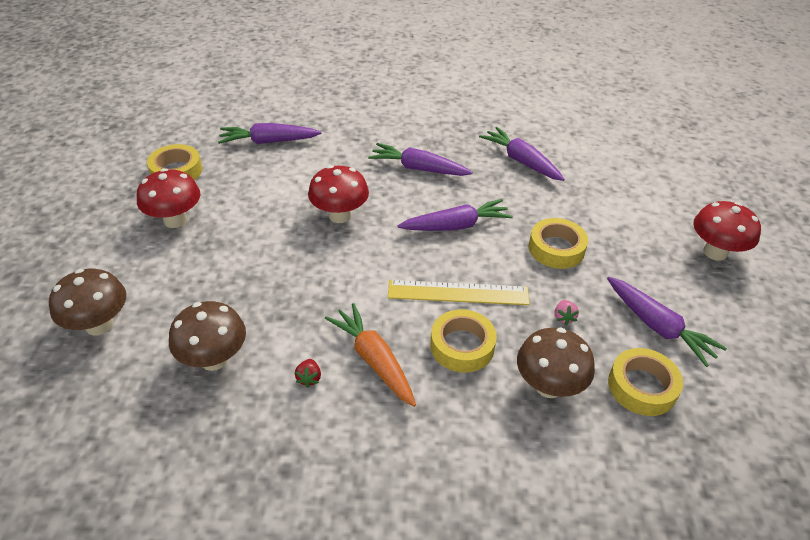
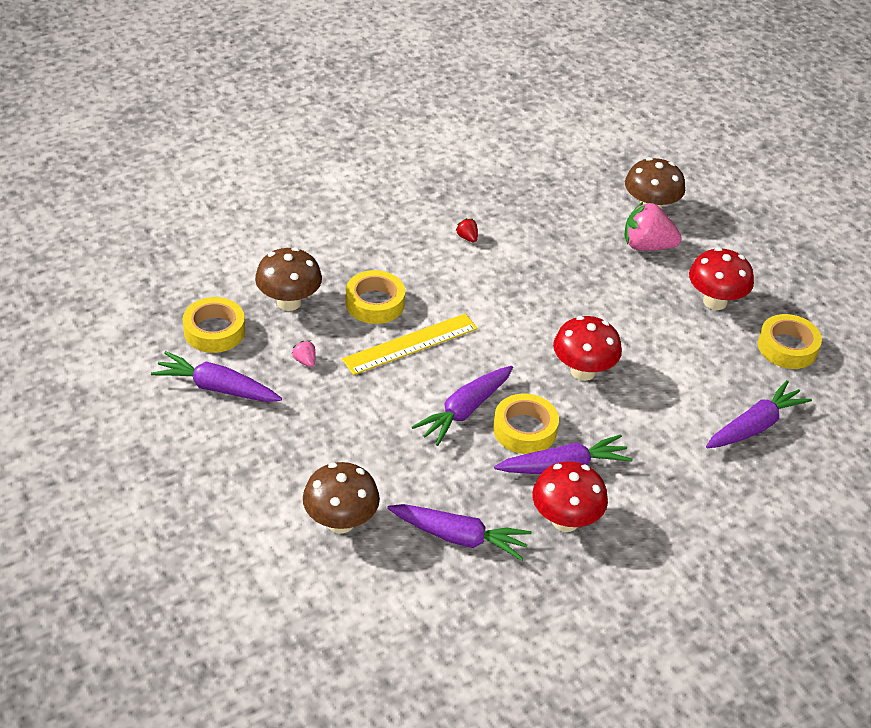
camera: 145 degrees right, 0 degrees up
brown mushroom [169,301,246,371] -> brown mushroom moved to [303,462,380,534]
orange carrot [325,303,416,407] -> none
yellow tape [529,218,588,269] -> yellow tape moved to [493,394,559,454]
red mushroom [693,201,761,261] -> red mushroom moved to [532,461,608,532]
none -> pink strawberry [625,202,682,251]

